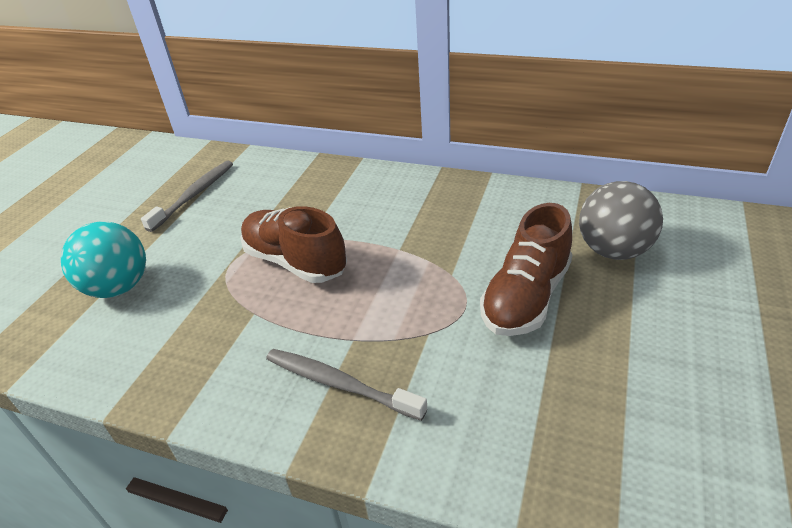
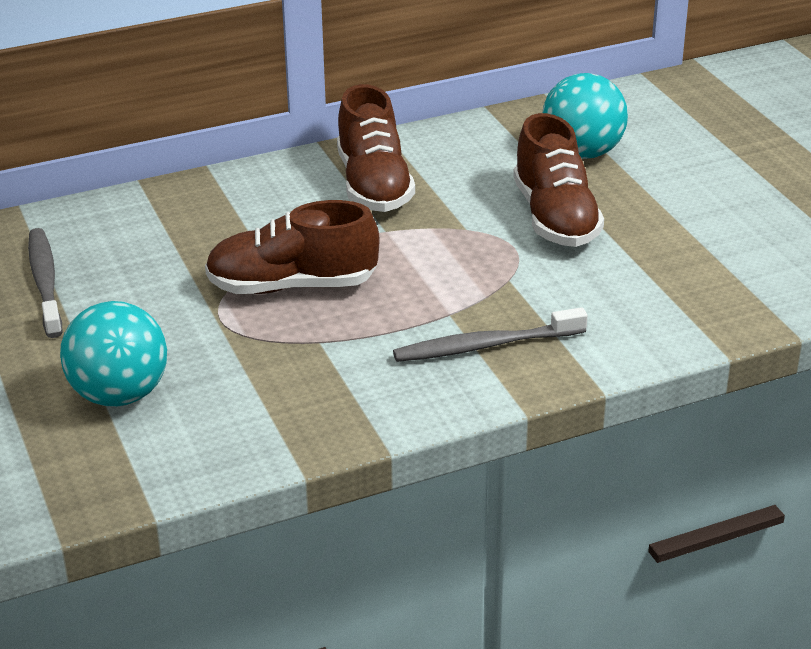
camera: 45 degrees left, 5 degrees down
grey ball [579,181,663,260] -> turquoise ball [543,73,628,159]
none -> brown shoe [337,84,415,212]

